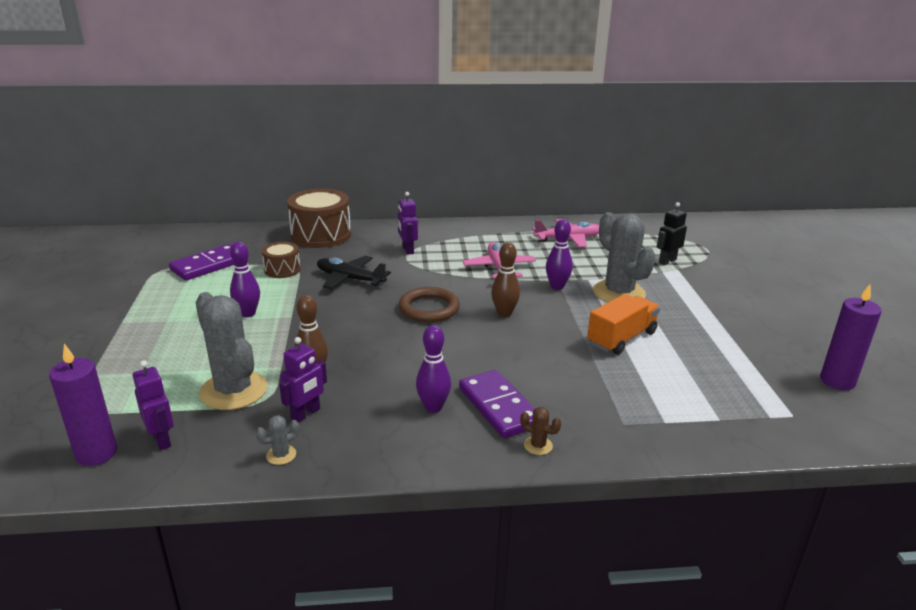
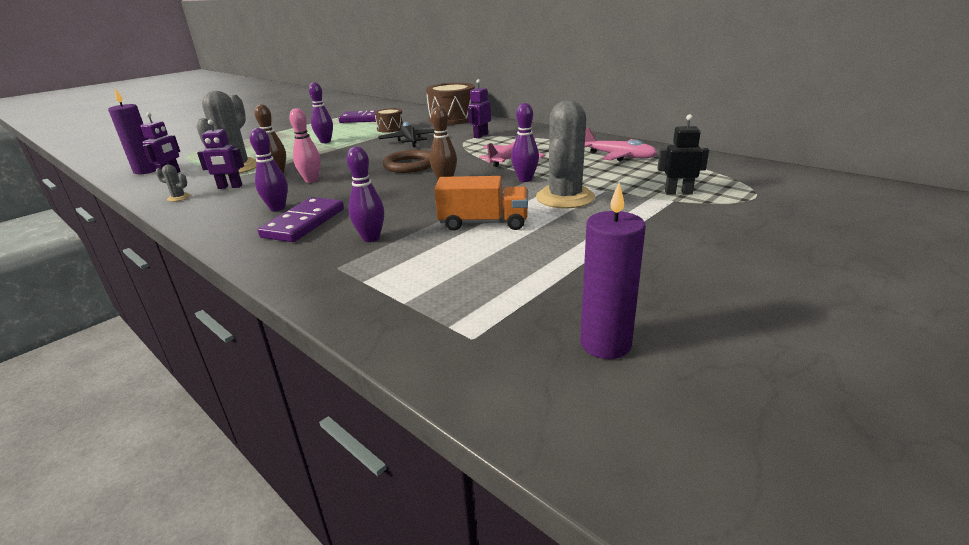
camera: 50 degrees right, 0 degrees up
brown cactus [520,407,561,455] -> none
none -> pink bowling pin [289,108,321,183]
none -> purple bowling pin [347,147,384,242]

